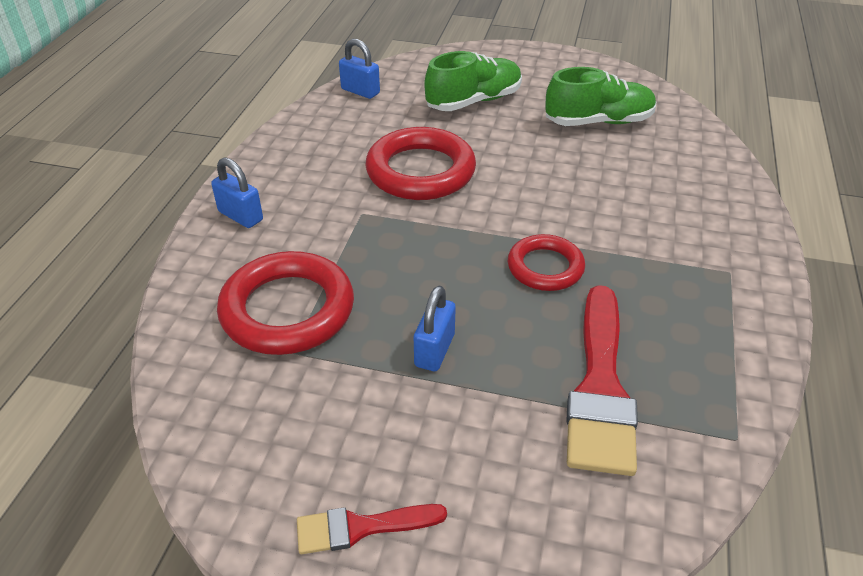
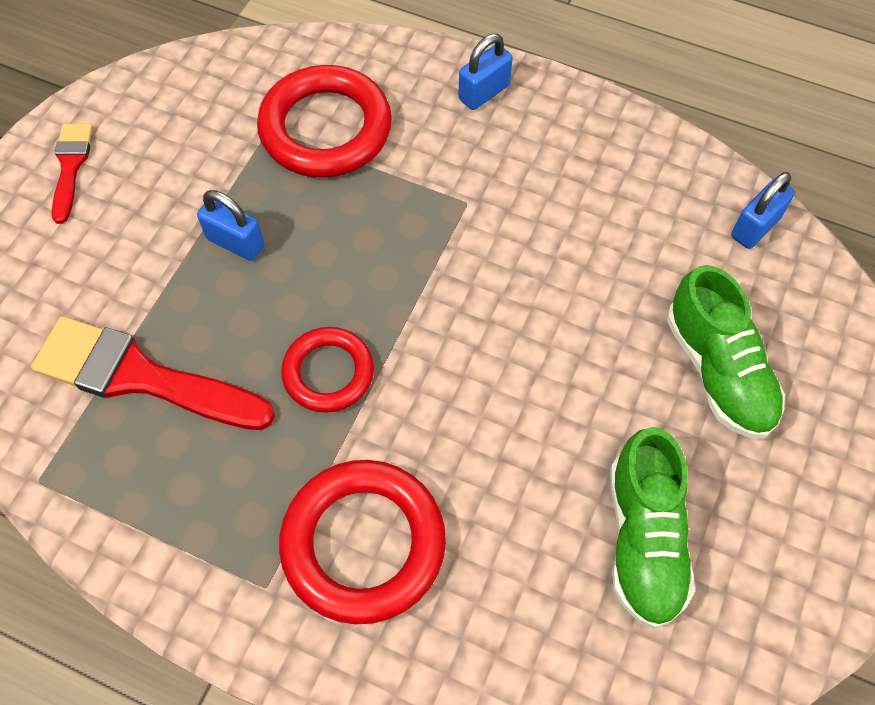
camera: 100 degrees right, 20 degrees up
red ring [365,127,476,200] -> red ring moved to [279,460,446,624]

